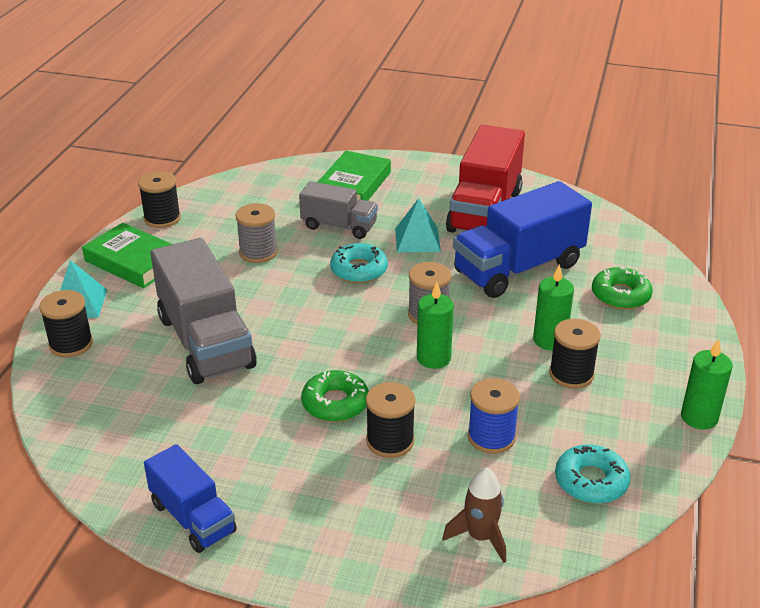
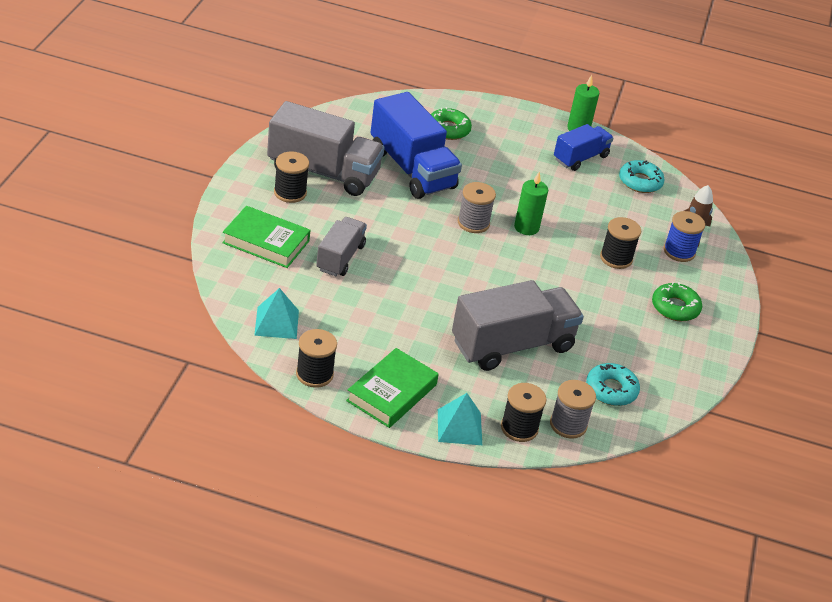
camera: 95 degrees left, 5 degrees up
blue truck [144,444,237,553] -> blue truck moved to [554,124,614,171]
grey spool [236,203,278,263] -> grey spool moved to [550,380,596,439]
green donut [301,370,369,422] -> green donut moved to [652,282,702,321]
turquoise donut [330,243,388,283] -> turquoise donut moved to [586,363,640,406]
turquoise pyramid [395,198,441,252] -> turquoise pyramid moved to [254,288,299,339]
red truck [446,125,525,233] -> grey truck [267,101,385,196]
blue spool [468,378,520,454] -> blue spool moved to [664,211,705,262]
green candle [533,264,574,350] -> none
black spool [549,319,601,389] -> black spool moved to [274,151,309,203]

